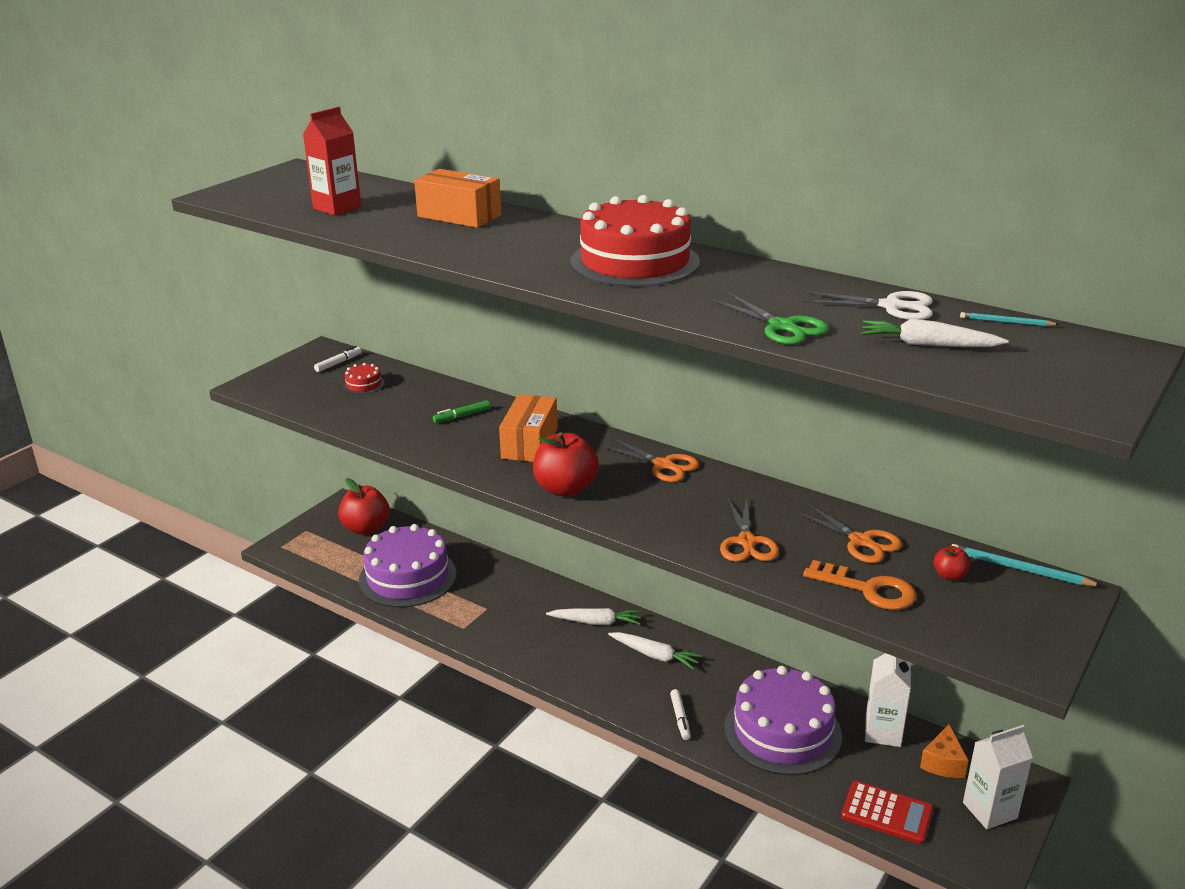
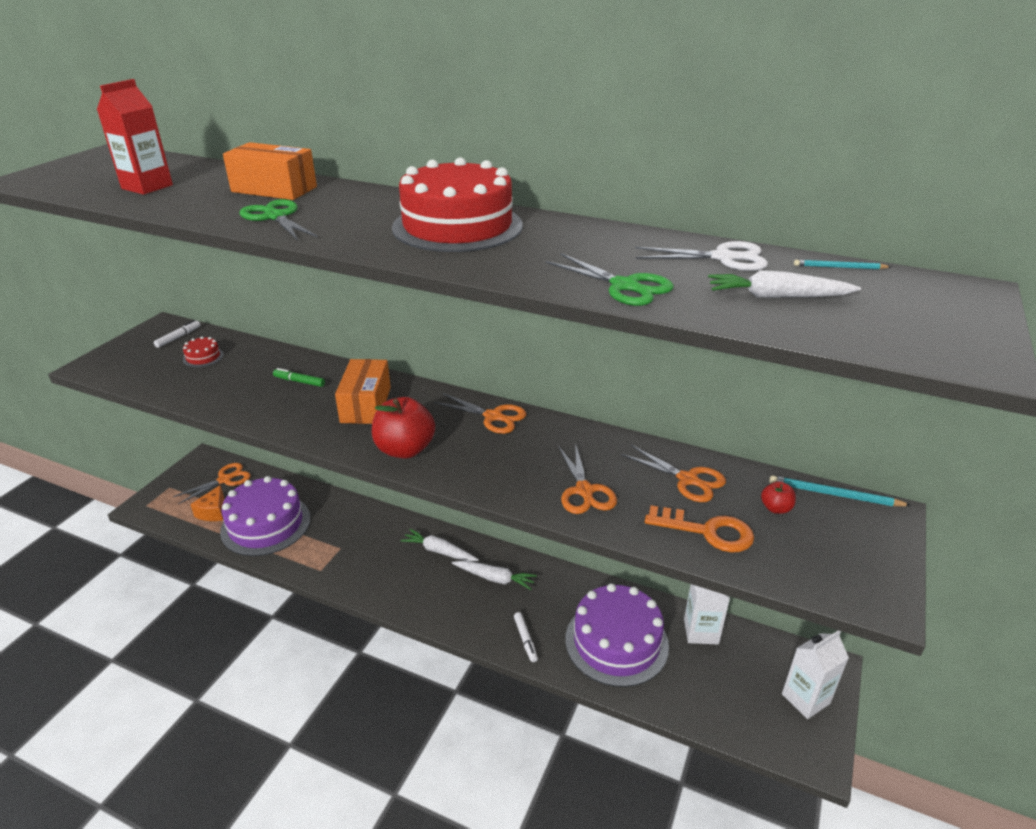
camera: 10 degrees left, 5 degrees up
red apple [338,478,390,535] -> orange scissors [173,463,251,504]
green marker [433,400,490,423] -> green marker turned 60 degrees clockwise [273,368,325,387]
white carrot [546,608,641,625] -> white carrot turned 150 degrees counterclockwise [400,529,479,561]
red calculator [841,781,933,844] -> none
orange cheese [920,725,969,778] -> orange cheese moved to [190,485,224,521]
none -> green scissors [240,199,318,239]

